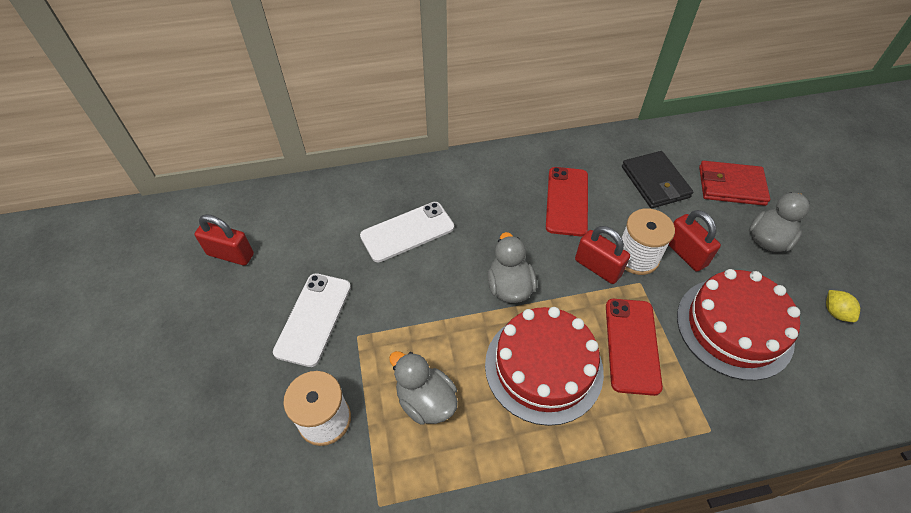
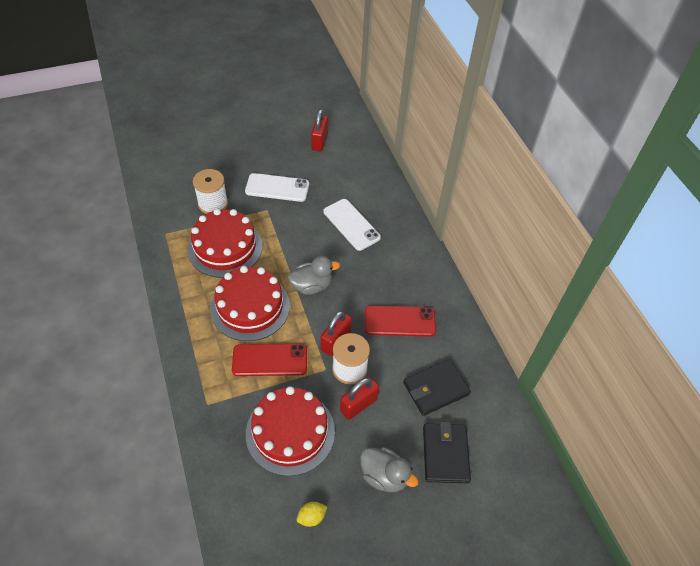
camera: 80 degrees right, 0 degrees up
grey duck [389,351,458,425] -> red cake [188,209,263,278]
red wallet [699,161,770,206] -> black wallet [423,422,471,483]

